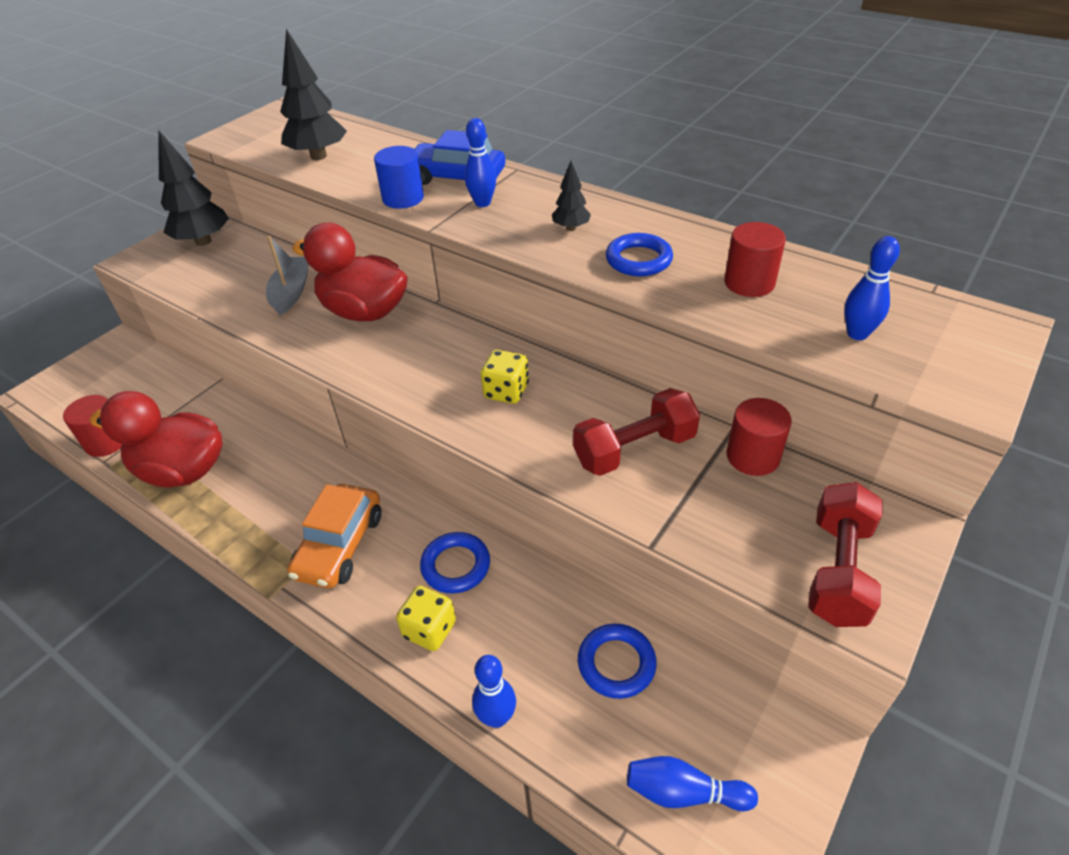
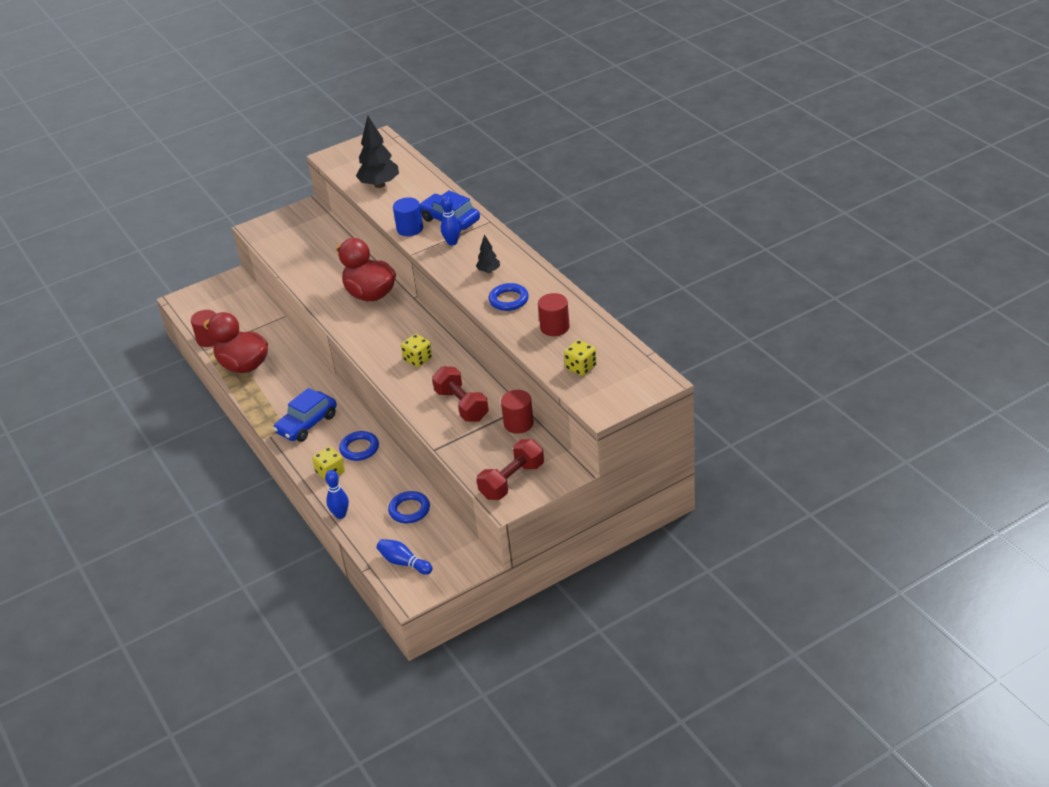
camera: 25 degrees right, 5 degrees down
black tree [158,130,229,246] -> none
grey boat [266,236,309,315] -> none
orange car [287,484,382,588] -> blue car [273,388,337,442]
red dumbbell [573,388,700,476] -> red dumbbell turned 60 degrees clockwise [432,366,489,422]
blue bowling pin [844,236,900,340] -> yellow dice [564,340,597,376]

